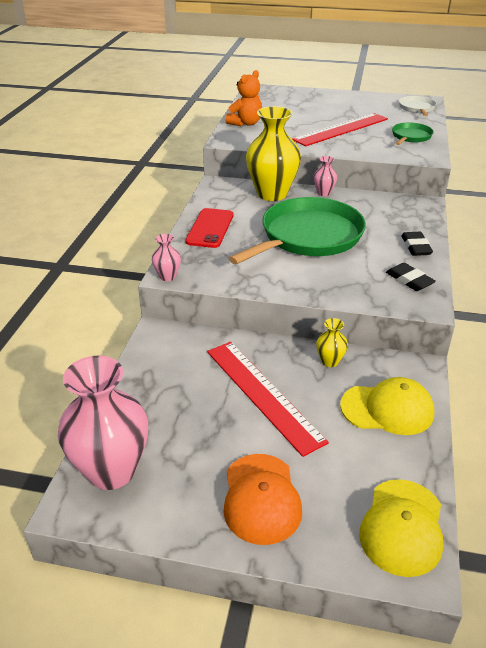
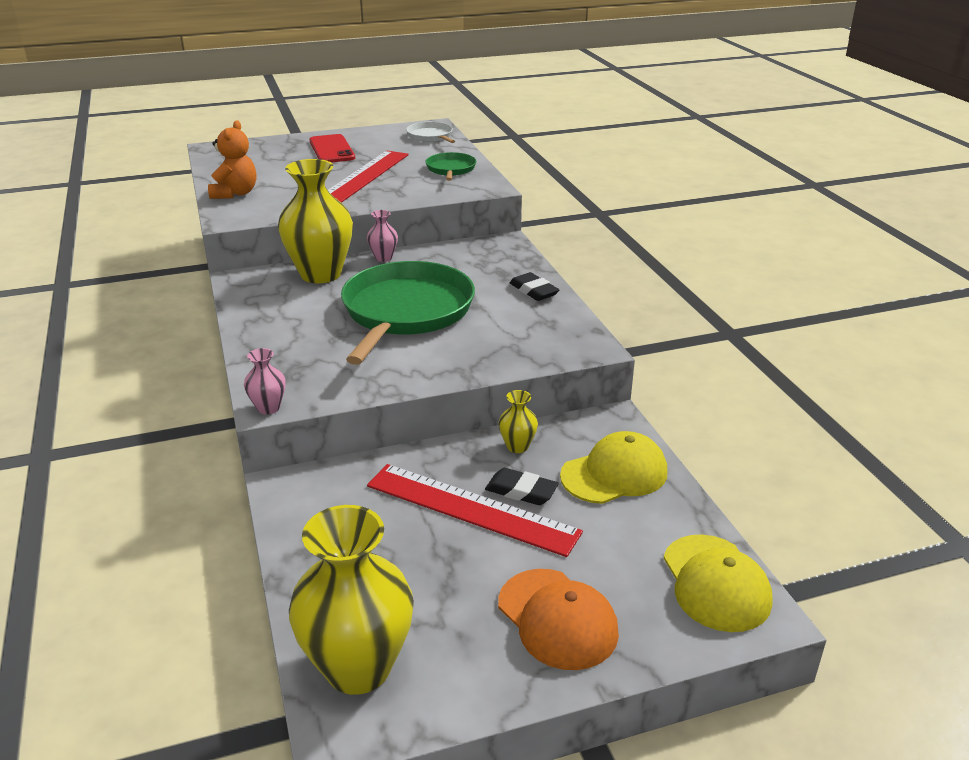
camera: 30 degrees left, 5 degrees down
pink vase [58,356,148,490] -> yellow vase [289,505,414,695]
red phone [185,208,233,248] -> red phone moved to [309,134,355,163]
black eraser [386,263,436,291] -> black eraser moved to [485,468,559,505]

